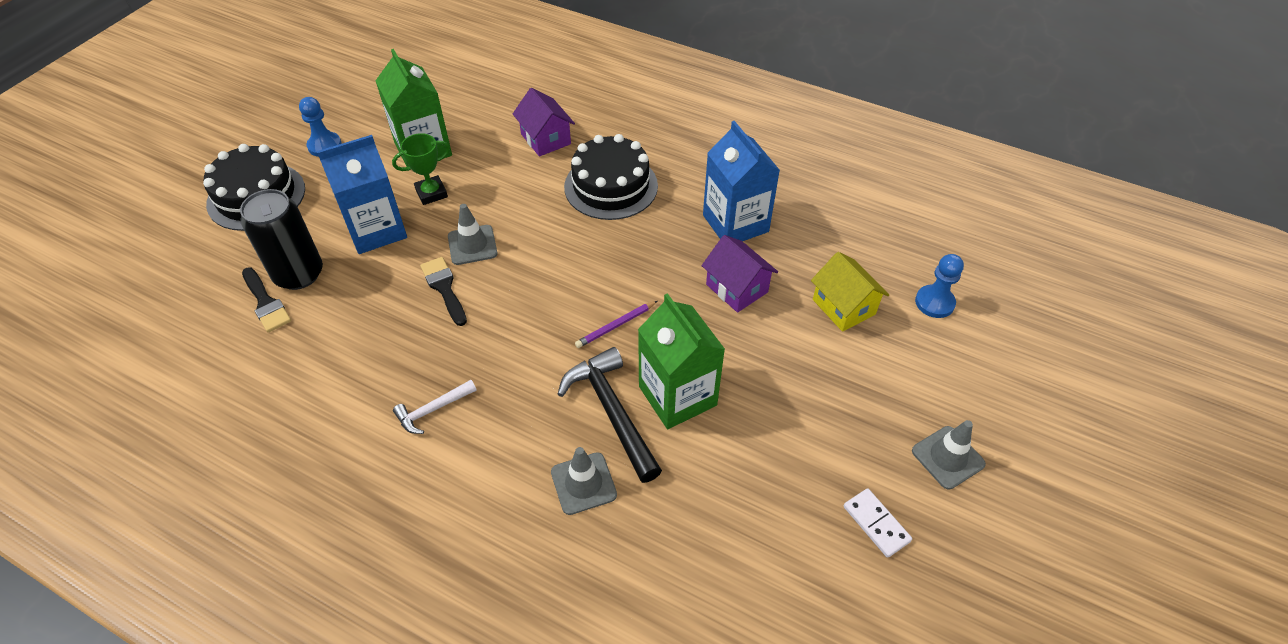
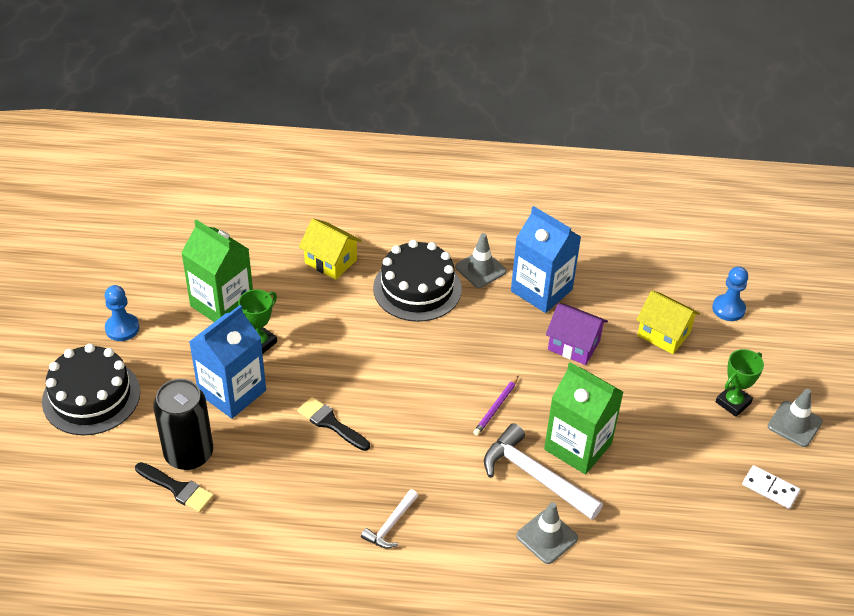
camera: 25 degrees left, 5 degrees down
grey traffic cone [448,204,498,265] -> grey traffic cone moved to [455,233,507,288]
purple house [513,88,575,157] -> yellow house [299,218,362,280]
black hammer [558,347,662,483] -> white hammer [484,423,603,520]
none -> green trophy [716,349,764,417]

